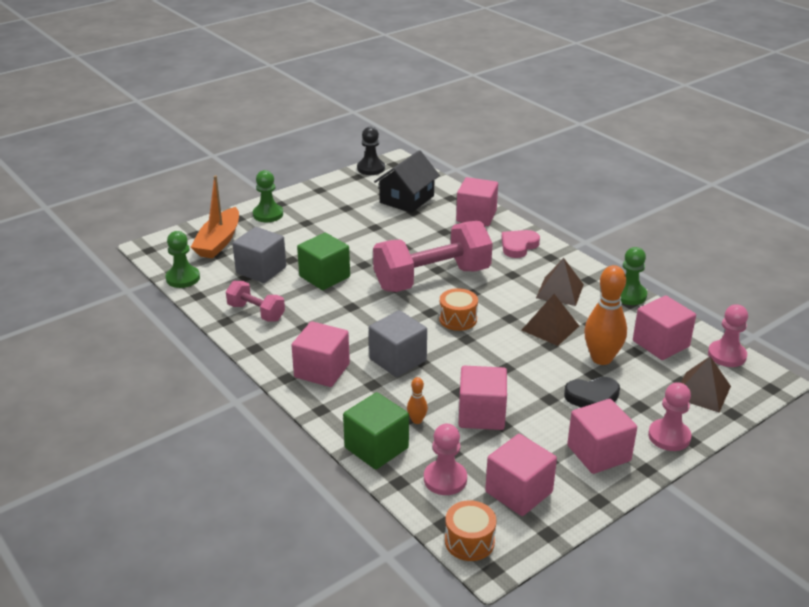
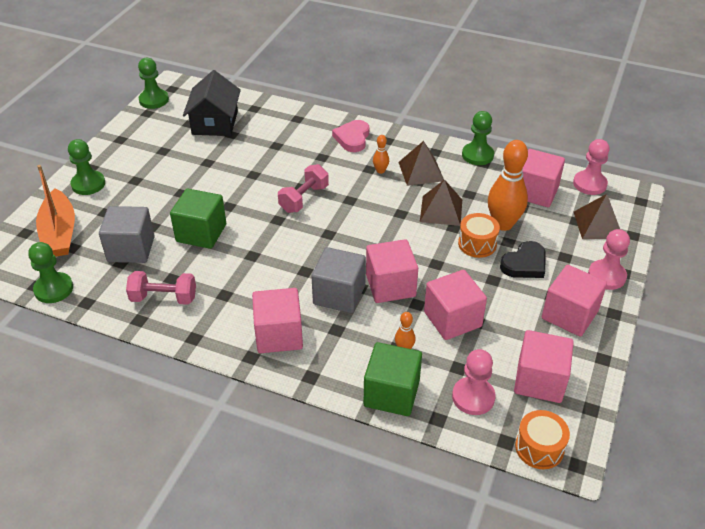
camera: 30 degrees left, 10 degrees up
black pawn [357,127,385,175] -> green pawn [138,58,169,109]
pink dumbbell [373,221,493,292] -> pink dumbbell [278,164,329,213], size x0.50
orange drum [439,288,478,331] -> orange drum moved to [458,213,500,258]
pink cube [456,177,498,226] -> pink cube moved to [366,239,418,303]
none -> orange bowling pin [373,135,389,174]

